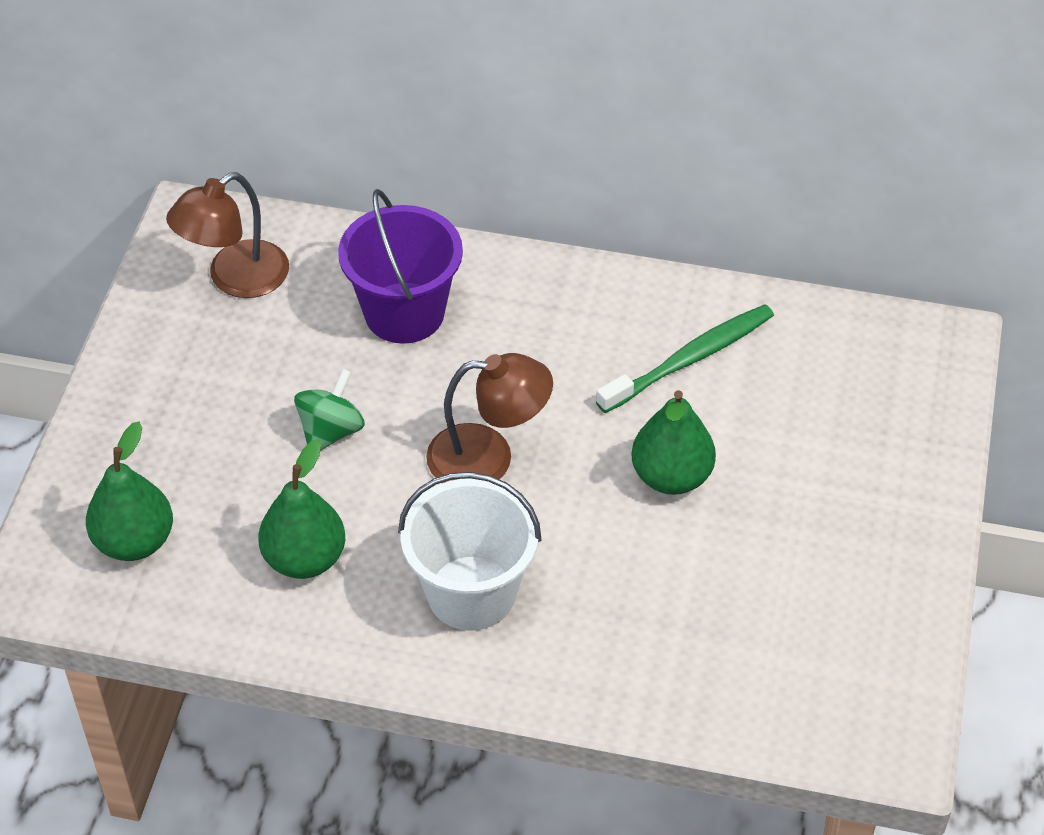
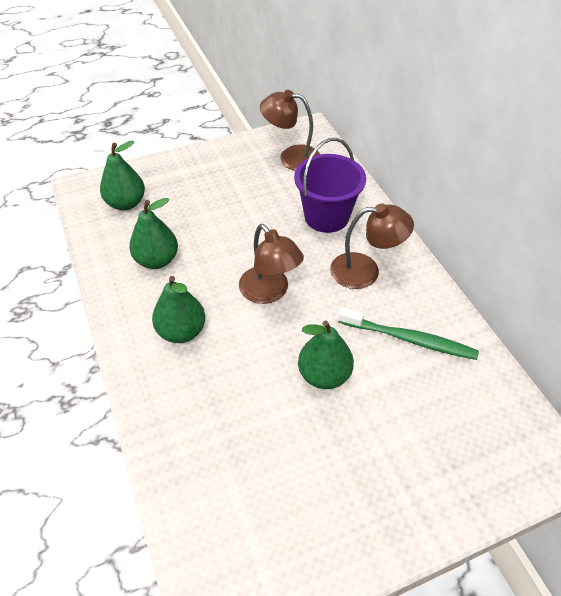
camera: 55 degrees right, 0 degrees up
green spinning top [294,369,365,451] -> none
white bucket [398,472,541,630] -> green pear [152,276,205,343]
none -> brown lamp [330,203,414,289]

